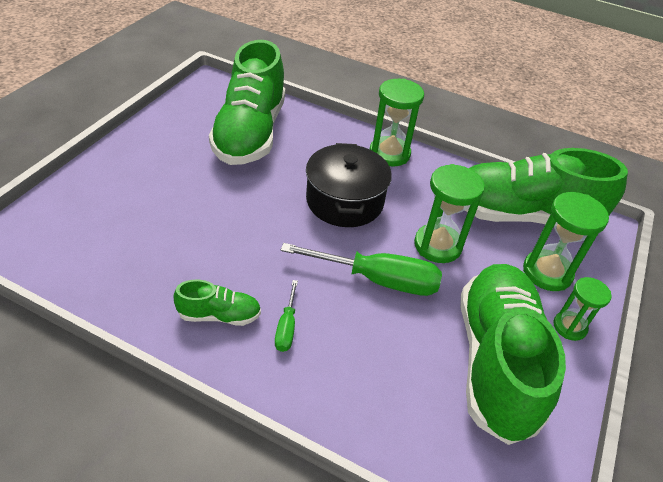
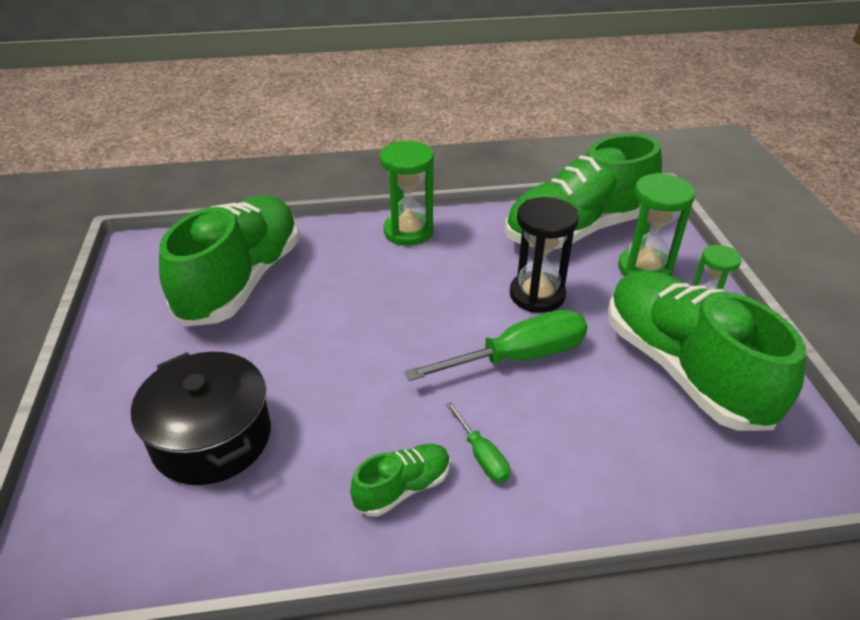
camera: 30 degrees left, 5 degrees down
green shoe [209,40,285,165] -> green shoe turned 135 degrees counterclockwise [159,196,299,327]
black pot [306,143,392,227] -> black pot moved to [131,352,271,485]
green hourglass [414,164,485,263] -> black hourglass [510,197,579,313]

